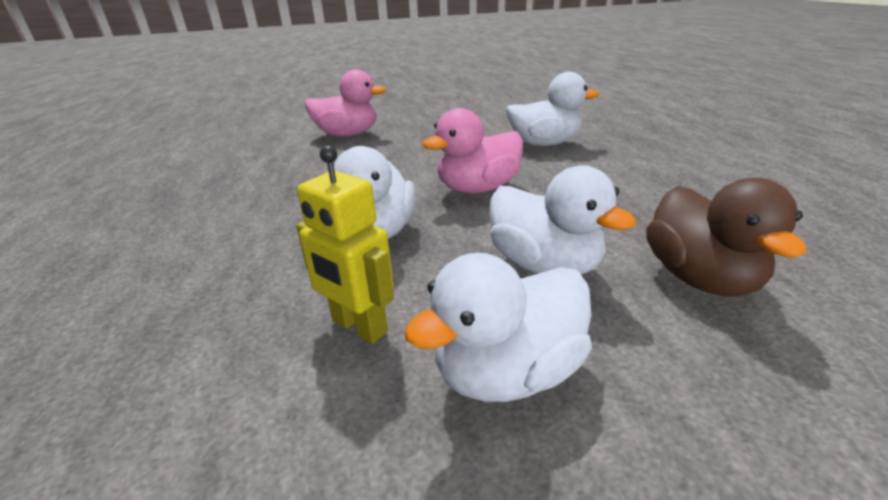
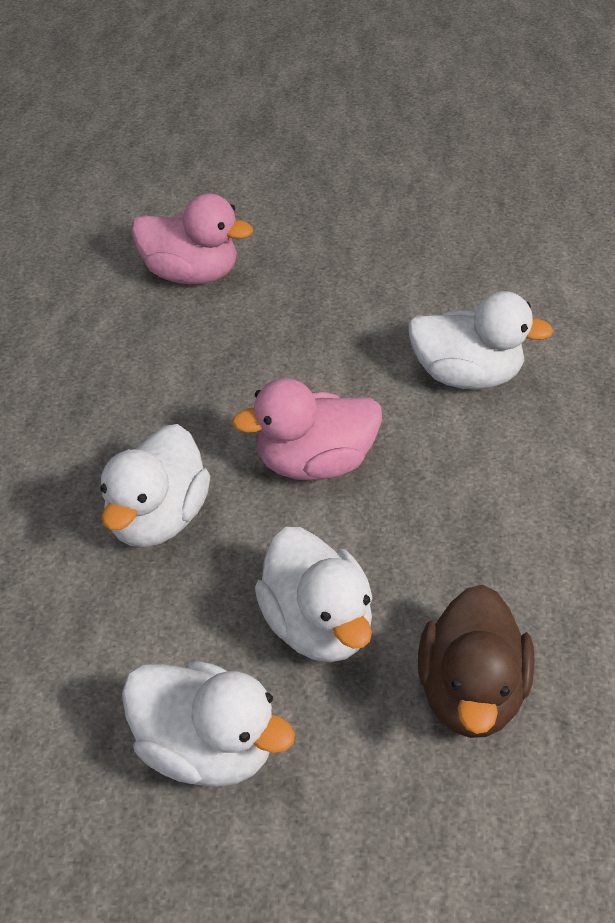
camera: 15 degrees right, 15 degrees up
yellow robot [296,145,394,344] -> none
white duck [404,253,592,402] -> white duck turned 135 degrees counterclockwise [122,661,295,787]

